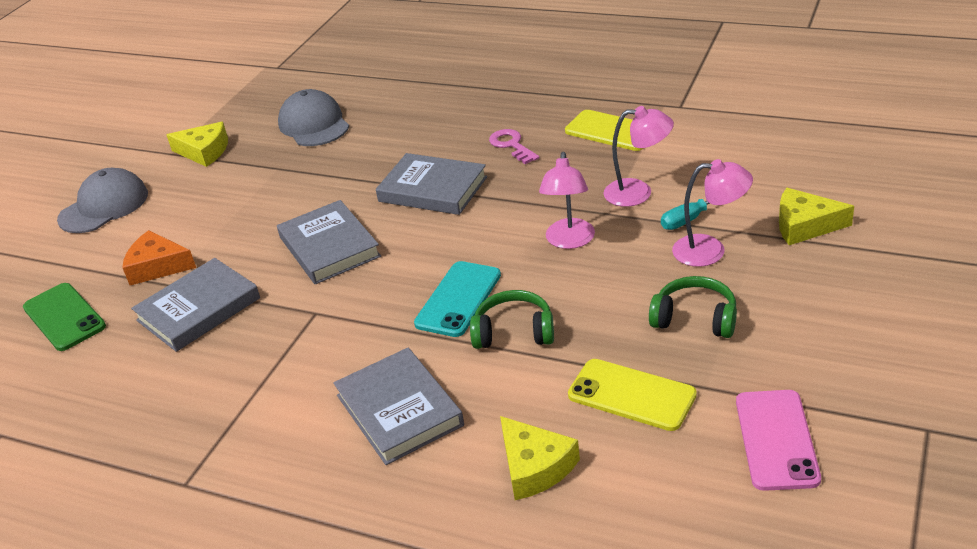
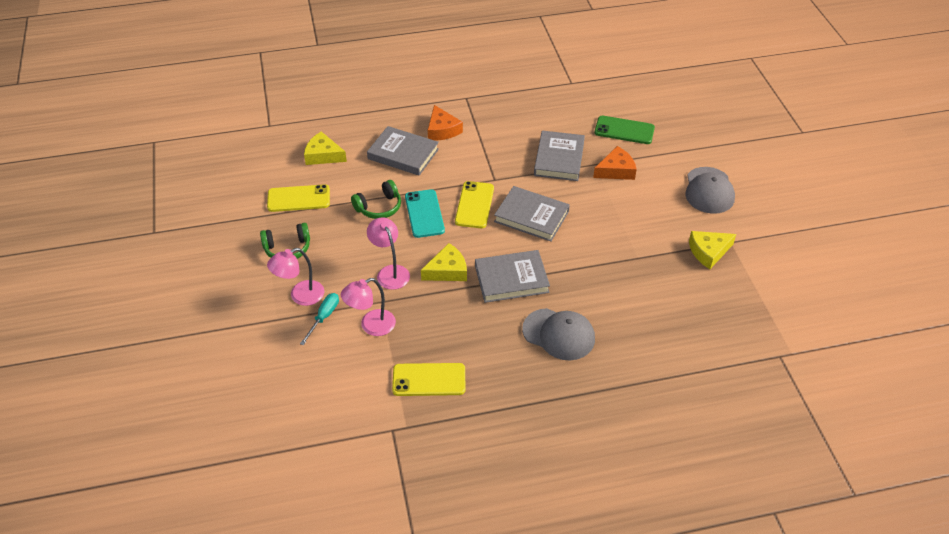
camera: 140 degrees right, 10 degrees up
grey cap [278,89,349,146] -> grey cap moved to [522,308,595,360]
pink key [489,129,539,164] -> none
pink phone [736,390,821,491] -> none
yellow cheese [779,188,854,245] -> yellow cheese moved to [421,243,467,281]
none -> orange cheese [428,105,463,141]
none -> yellow phone [455,181,494,228]

